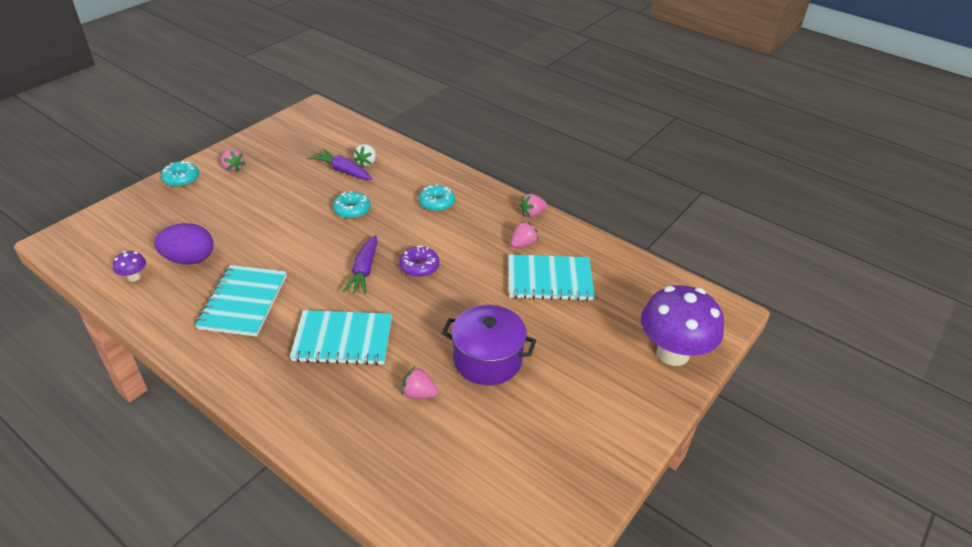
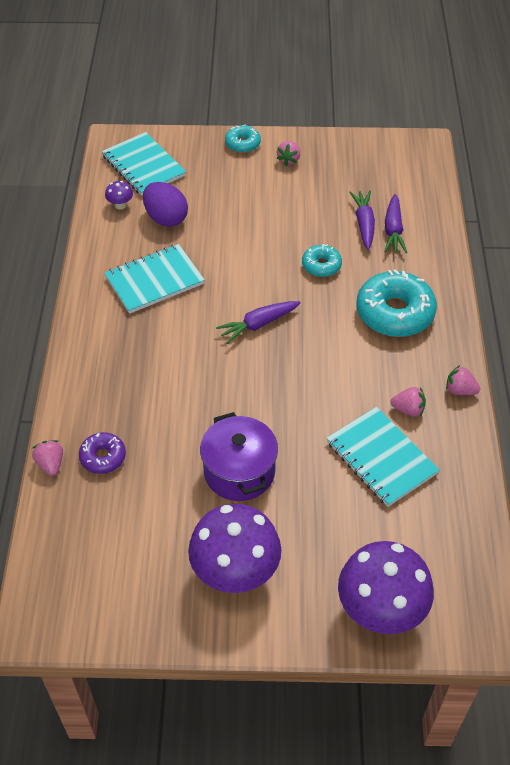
camera: 55 degrees right, 10 degrees up
turquoise notebook [290,310,392,365] -> turquoise notebook moved to [102,132,186,196]
white strawberry [354,144,376,168] -> purple carrot [384,194,407,253]
purple donut [399,246,439,277] -> purple donut moved to [79,432,126,474]
pink strawberry [401,366,438,399] -> pink strawberry moved to [32,440,63,476]
turquoise donut [419,184,455,212] -> turquoise donut [356,269,437,337], size x1.91
none -> purple mushroom [188,504,282,593]

